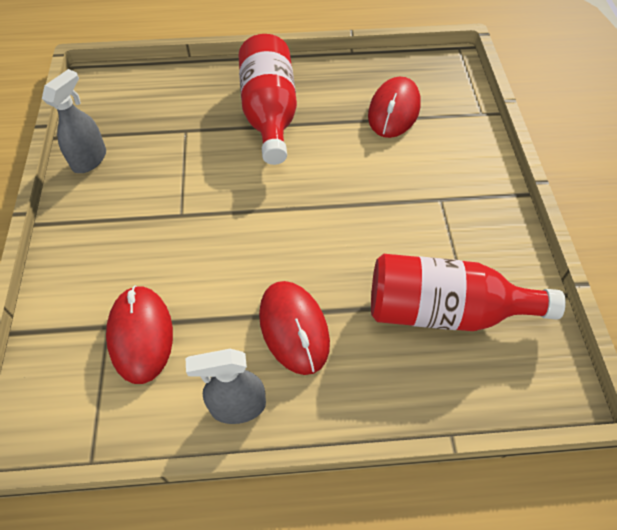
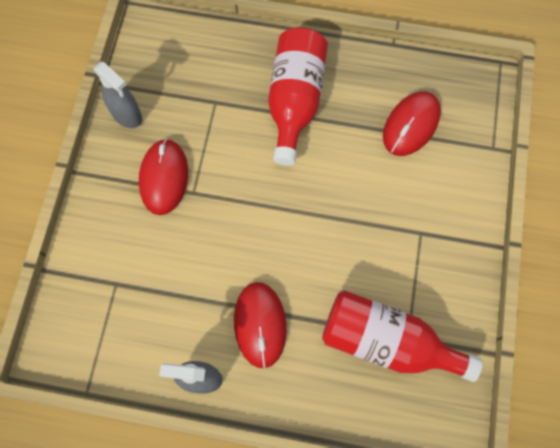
camera: 15 degrees right, 15 degrees up
grey spray bottle [42,69,106,173] -> grey spray bottle turned 90 degrees clockwise [94,62,142,128]
red mouse [106,285,173,384] -> red mouse moved to [139,139,188,215]

